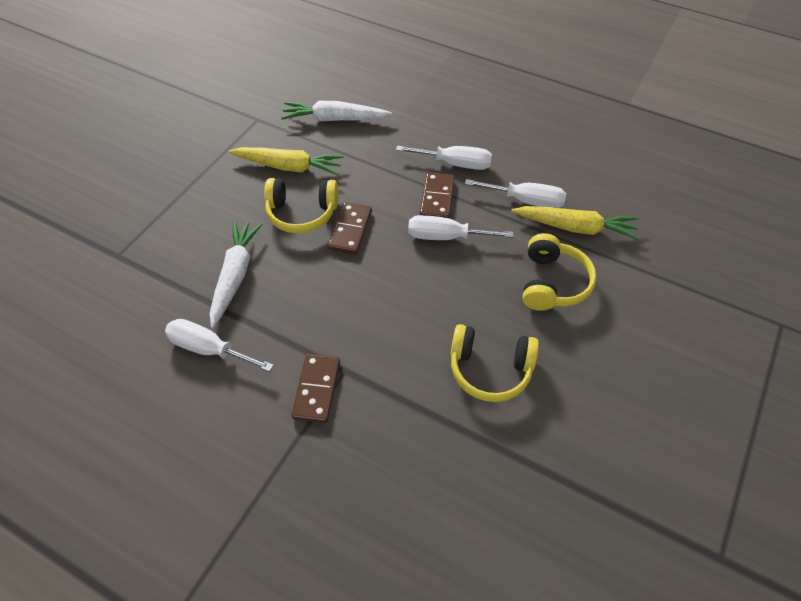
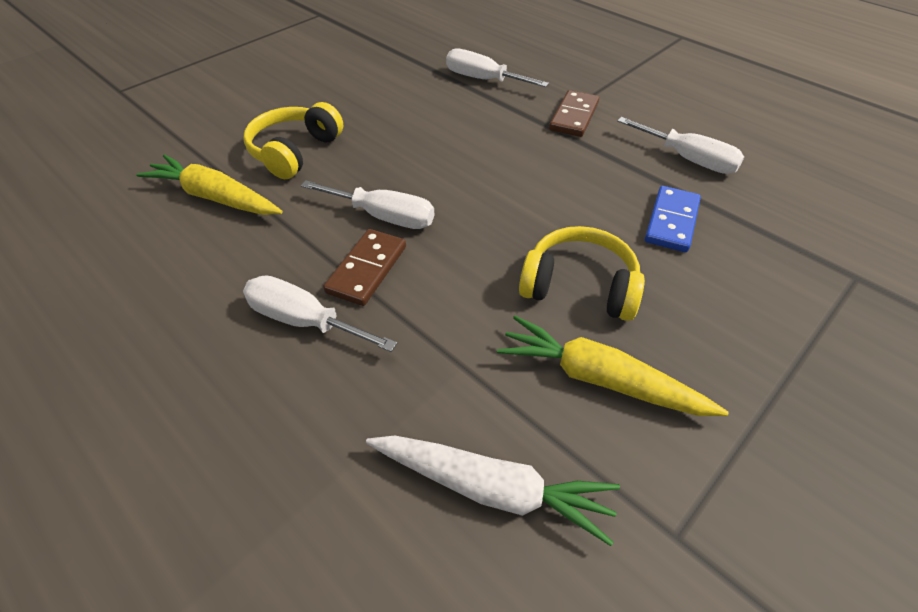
camera: 165 degrees left, 5 degrees down
white carrot [210,221,262,328] -> blue domino [645,186,701,252]
brown domino [328,202,372,254] -> none
yellow headphones [451,324,539,402] -> none
white screwdriver [465,179,566,208] -> white screwdriver moved to [446,49,549,87]

